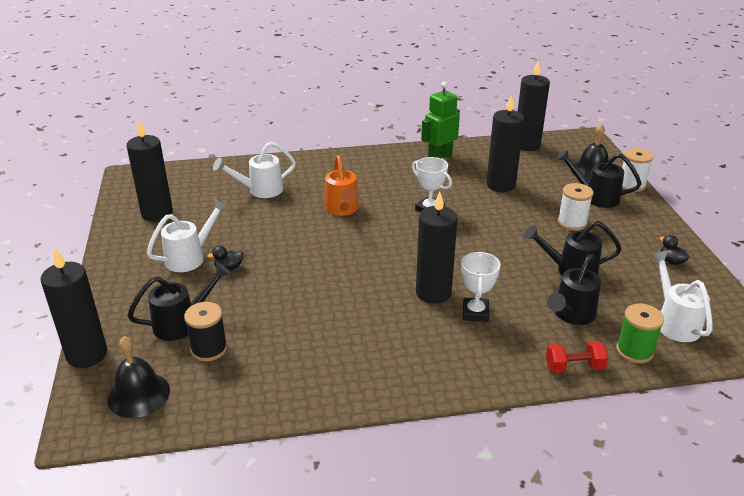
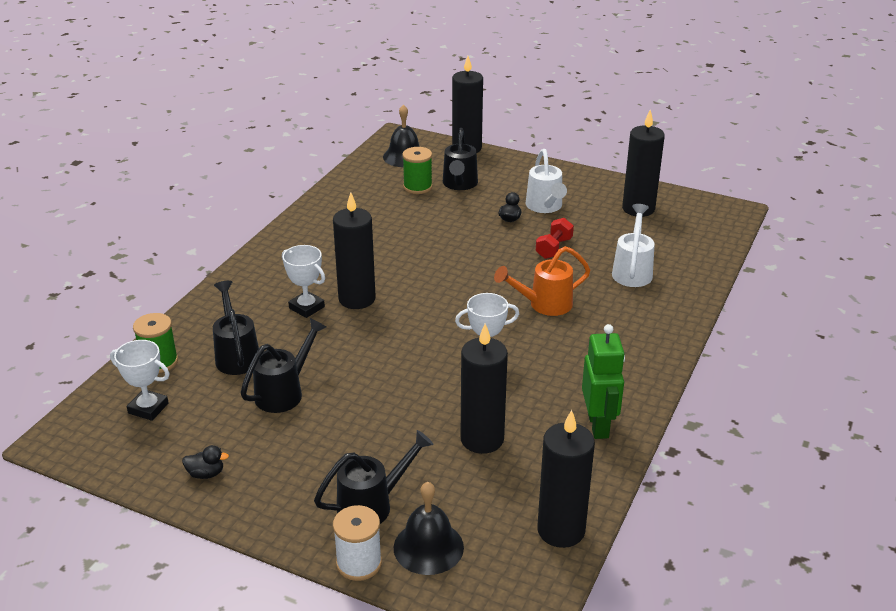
camera: 125 degrees right, 0 degrees up
black spool [184,302,227,362] -> green spool [402,147,433,194]
orange watering can [324,155,359,216] -> orange watering can turned 45 degrees counterclockwise [494,246,590,316]
red dumbbell [546,341,609,373] -> red dumbbell moved to [536,218,574,259]
white spool [558,183,593,231] -> none
white watering can [650,251,712,342] -> white trophy [110,340,169,421]

